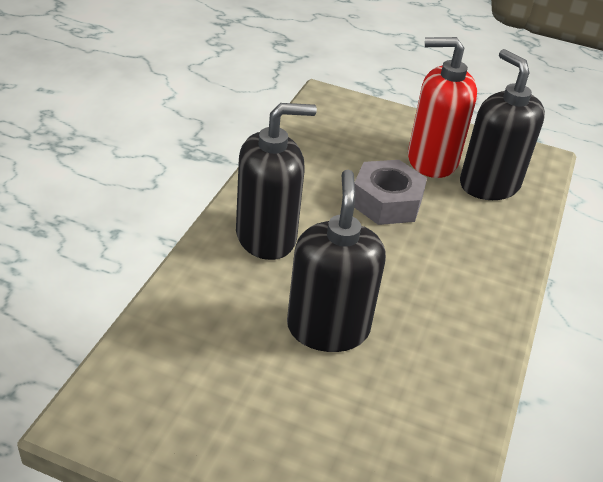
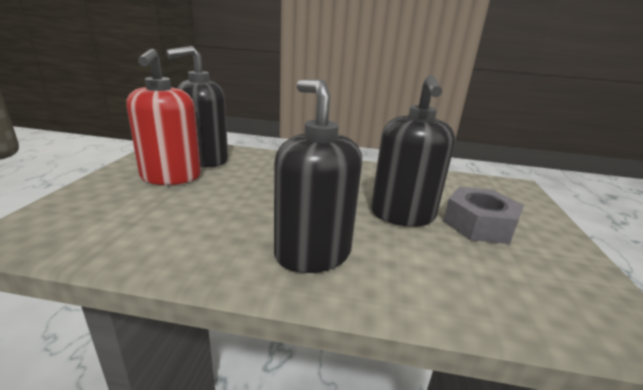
camera: 100 degrees left, 15 degrees down
black soap dispenser [287,169,386,352] -> black soap dispenser turned 75 degrees counterclockwise [371,75,455,227]
grey nut [354,160,427,225] -> grey nut moved to [443,187,524,244]

